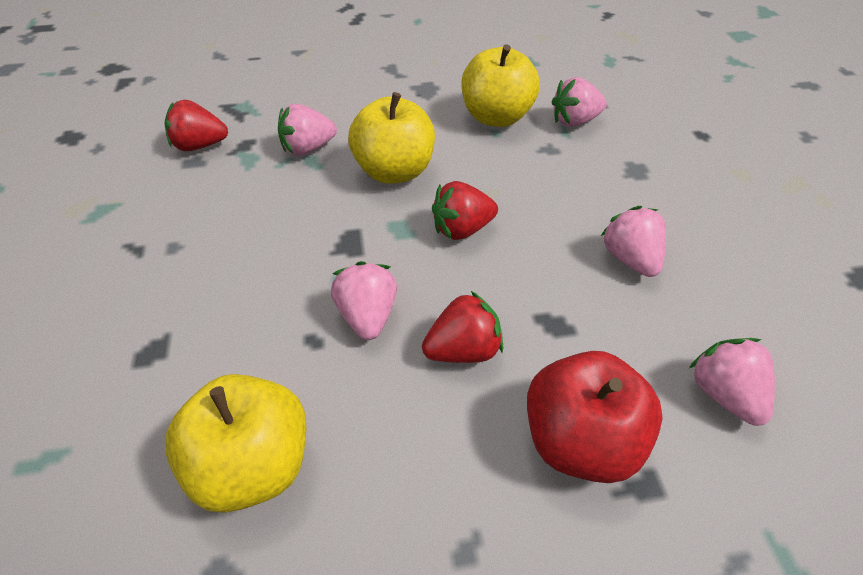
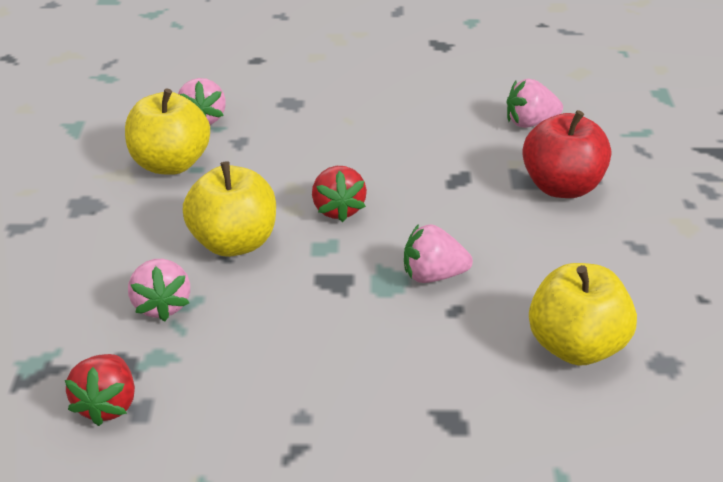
camera: 80 degrees left, 10 degrees down
red strawberry [422,291,503,363] -> none
pink strawberry [601,206,666,277] -> none

